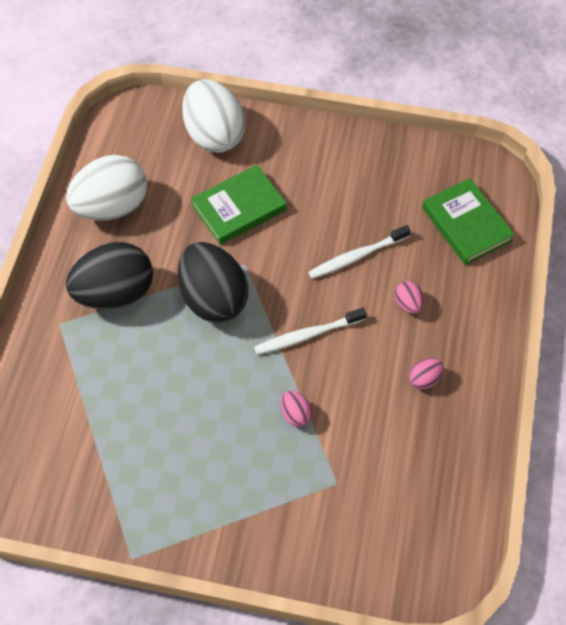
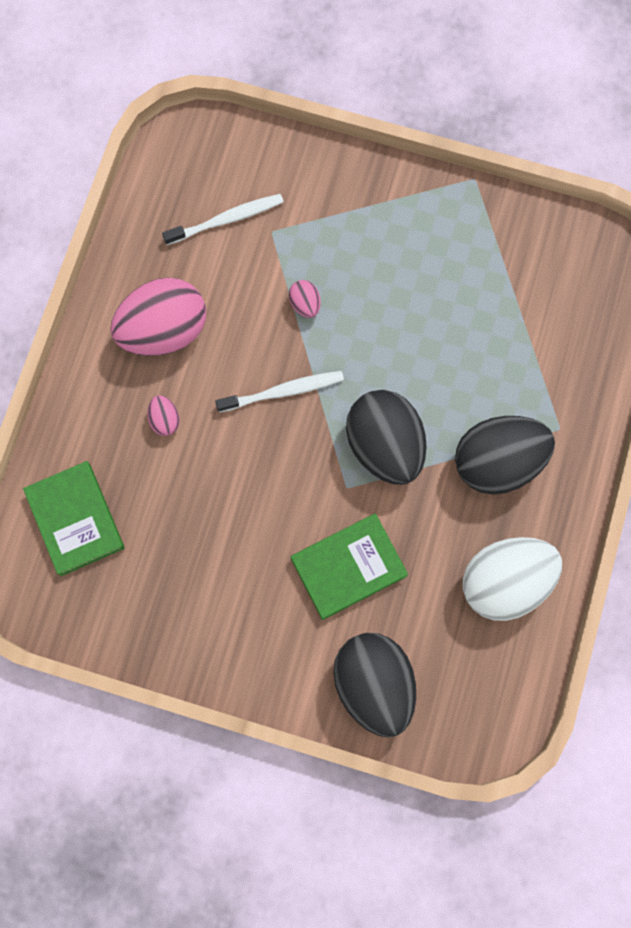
camera: 175 degrees left, 15 degrees up
white egg [182,79,246,153] -> black egg [333,633,416,738]
white toothbrush [308,225,411,279] -> white toothbrush moved to [162,194,284,245]
pink egg [409,358,444,390] -> pink egg [110,277,206,356], size x2.37

